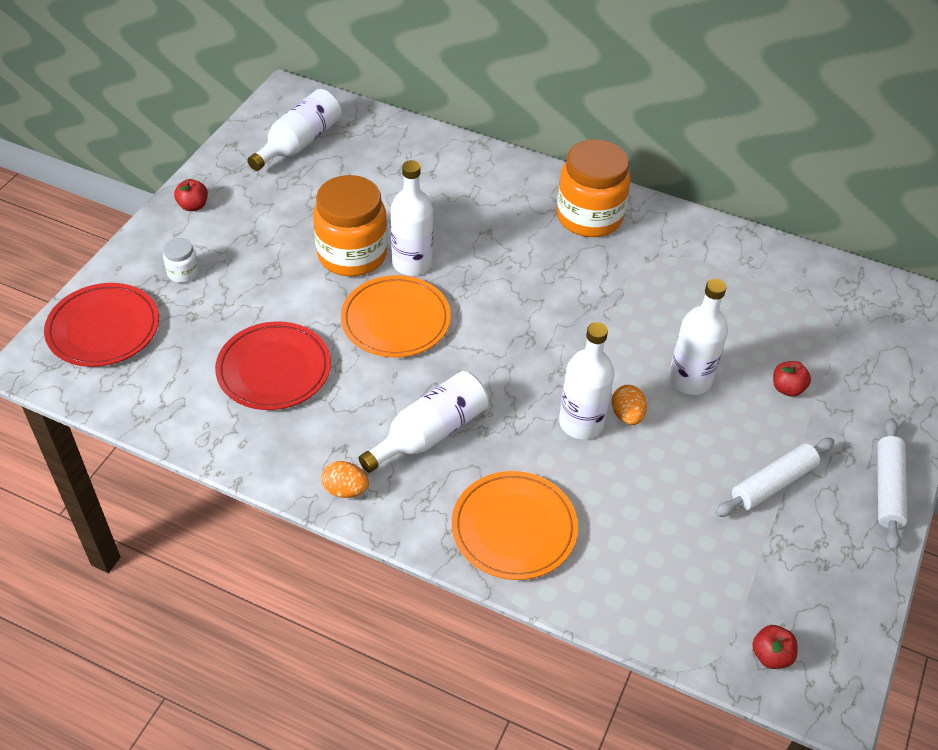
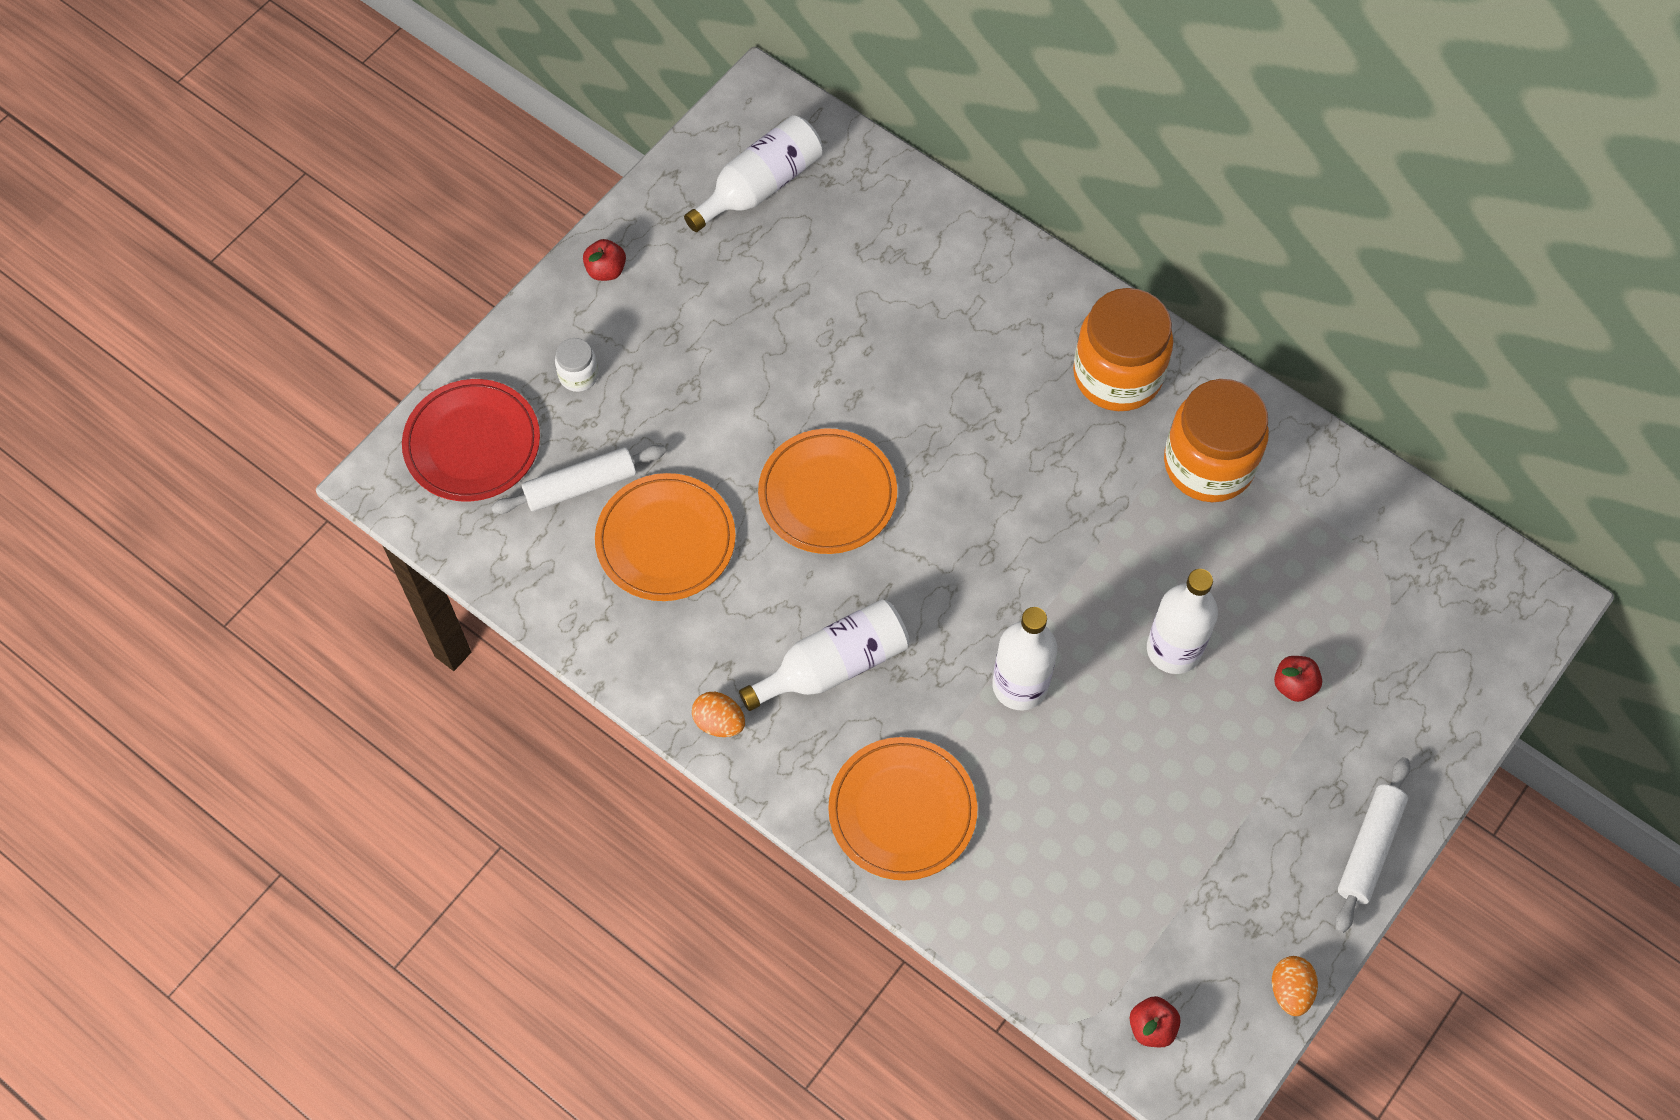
camera: 15 degrees right, 15 degrees up
red plate [215,322,331,410] -> orange plate [595,473,736,601]
orange jar [313,175,388,276] -> orange jar moved to [1164,379,1269,502]
white bottle [391,160,433,276] -> none
orange egg [612,385,647,425] -> orange egg moved to [1272,956,1318,1016]
white rolling pin [715,438,835,517] -> white rolling pin moved to [491,445,666,514]

